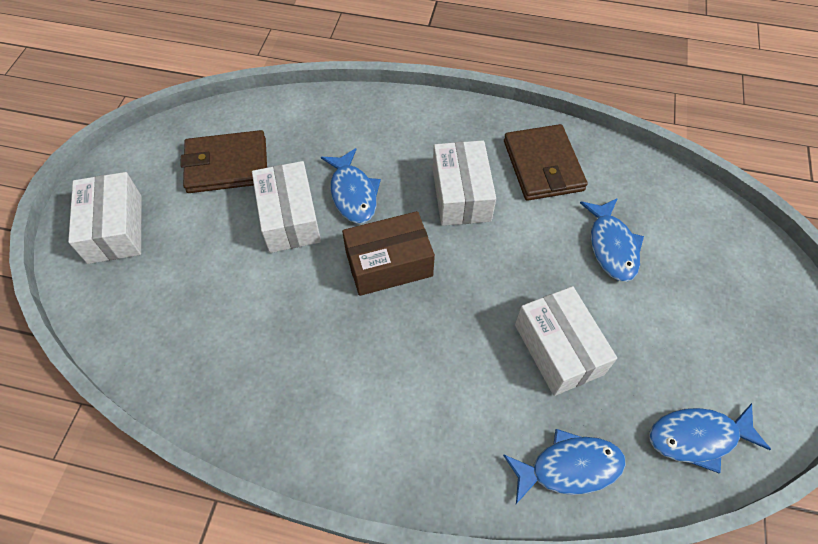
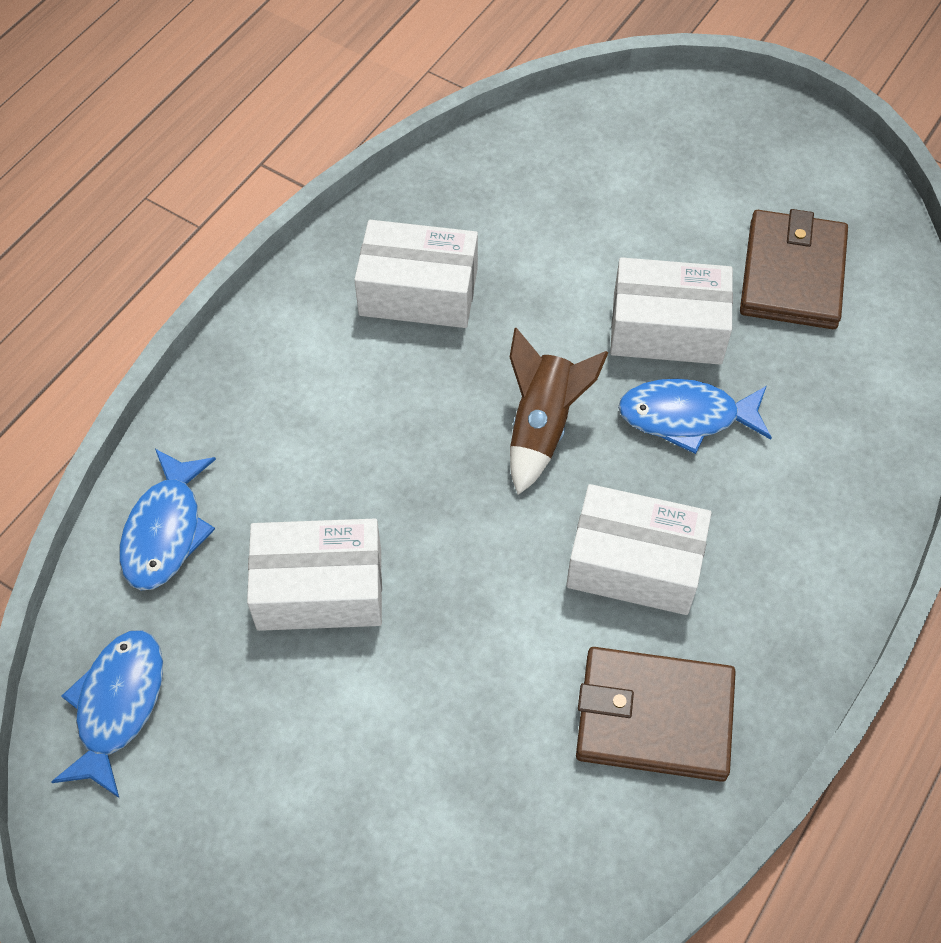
camera: 110 degrees right, 0 degrees up
white box [68,172,141,264] -> white box moved to [354,220,478,328]
brown box [342,211,435,296] -> brown rocket [510,328,608,495]
blue fish [580,198,644,282] -> none

